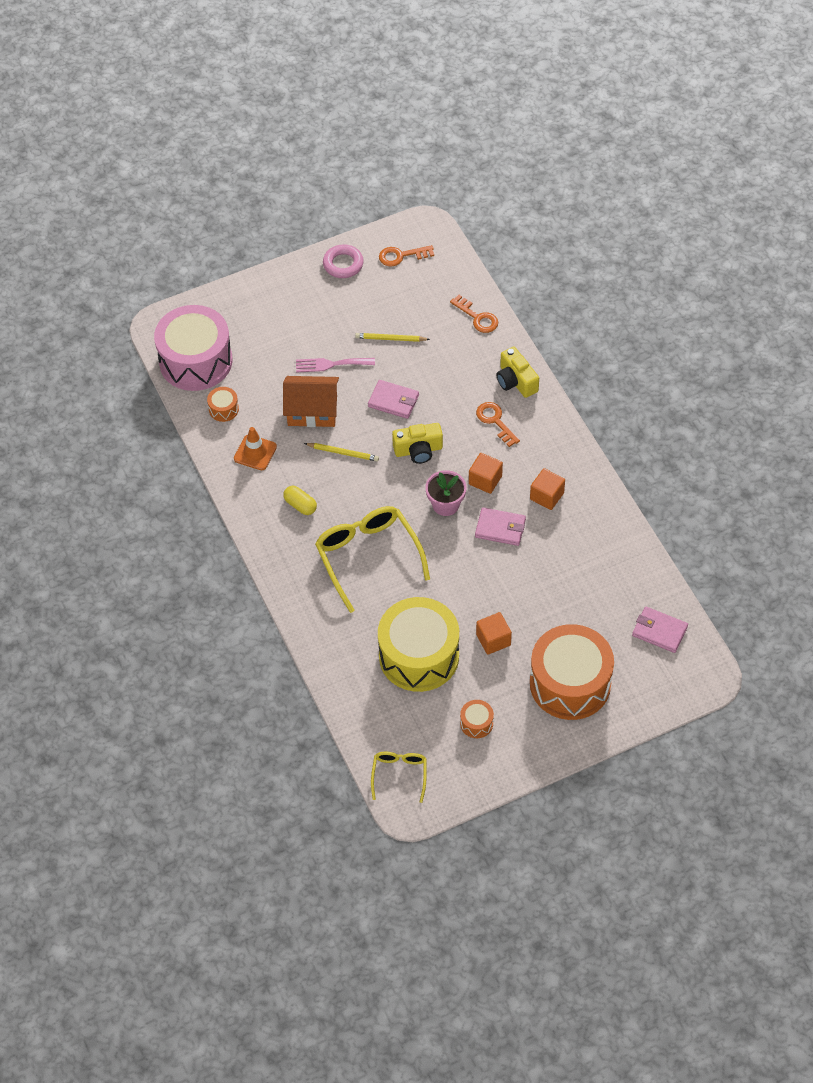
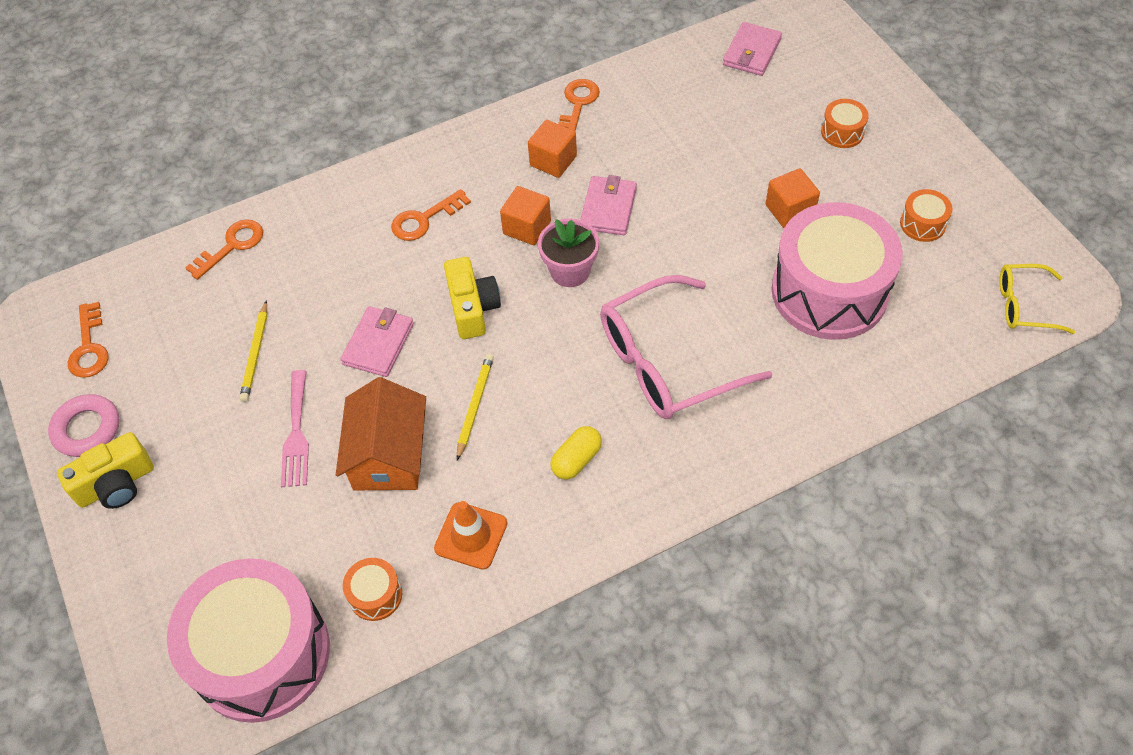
camera: 90 degrees left, 0 degrees up
yellow glasses [315,506,430,613] -> pink glasses [600,275,772,419]
yellow drum [378,597,459,692] -> pink drum [772,202,903,340]
yellow camera [496,347,539,398] -> yellow camera moved to [57,432,154,509]
orange drum [530,624,614,720] -> orange drum [821,99,869,148], size x0.40
none -> orange key [558,79,600,131]

